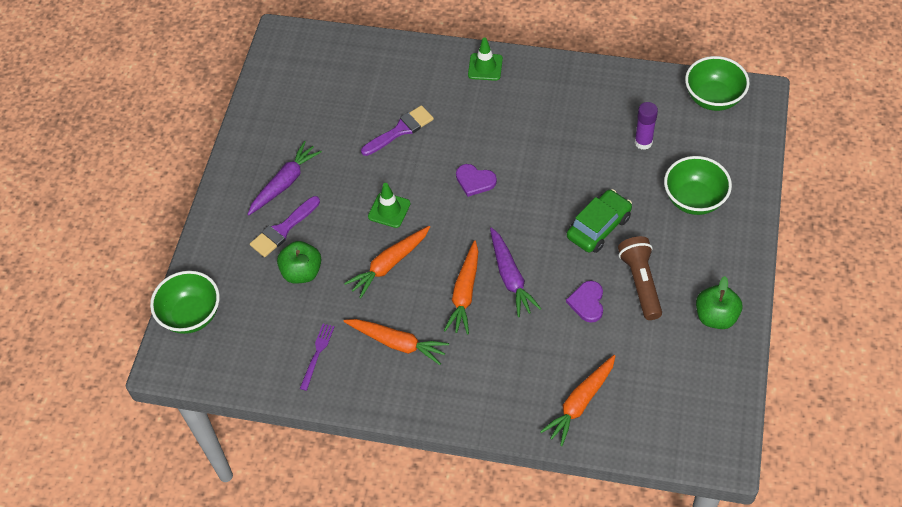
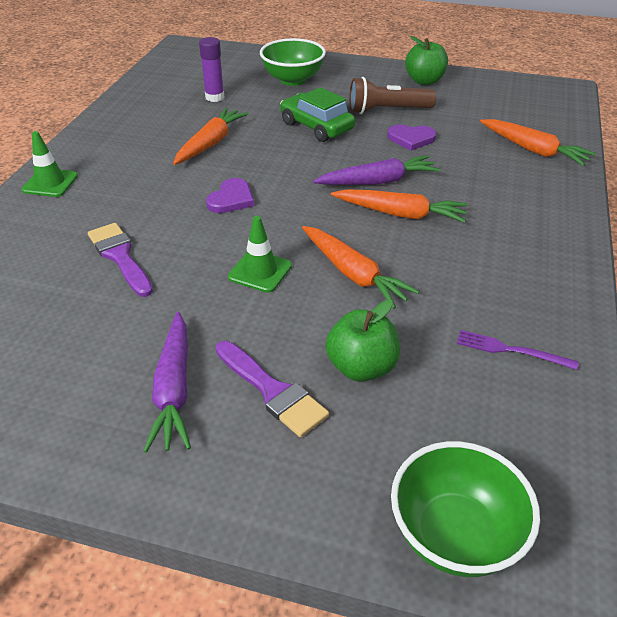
camera: 90 degrees left, 15 degrees down
purple carrot [247,141,322,216] -> purple carrot turned 135 degrees counterclockwise [144,312,191,453]
orange carrot [343,319,449,365] -> orange carrot moved to [173,108,248,165]
green bowl [685,56,750,111] -> none

